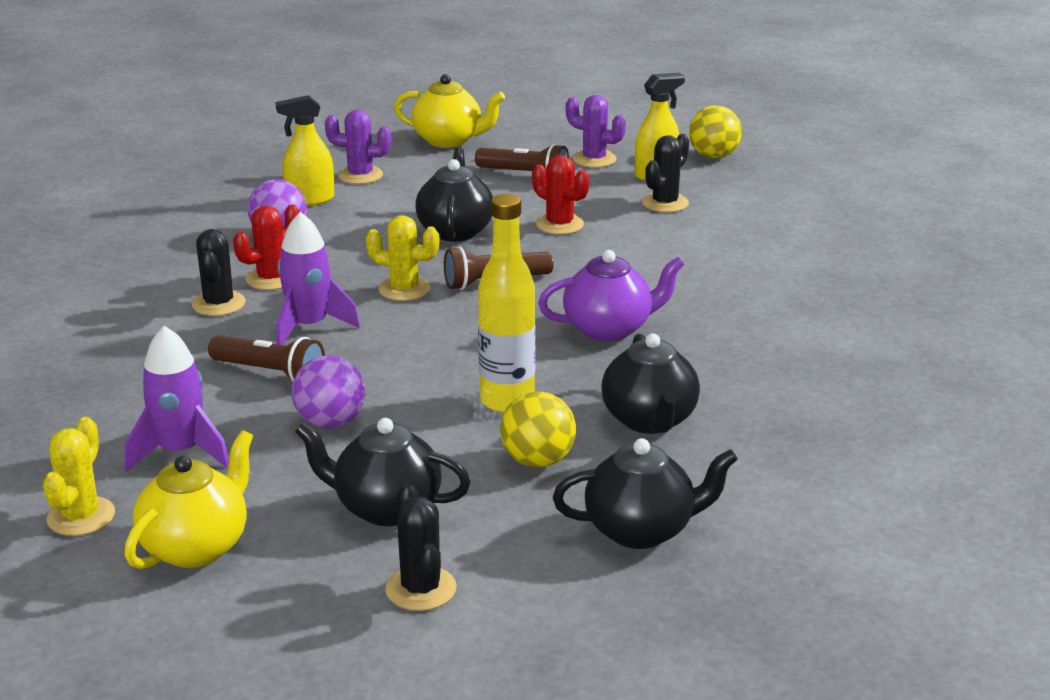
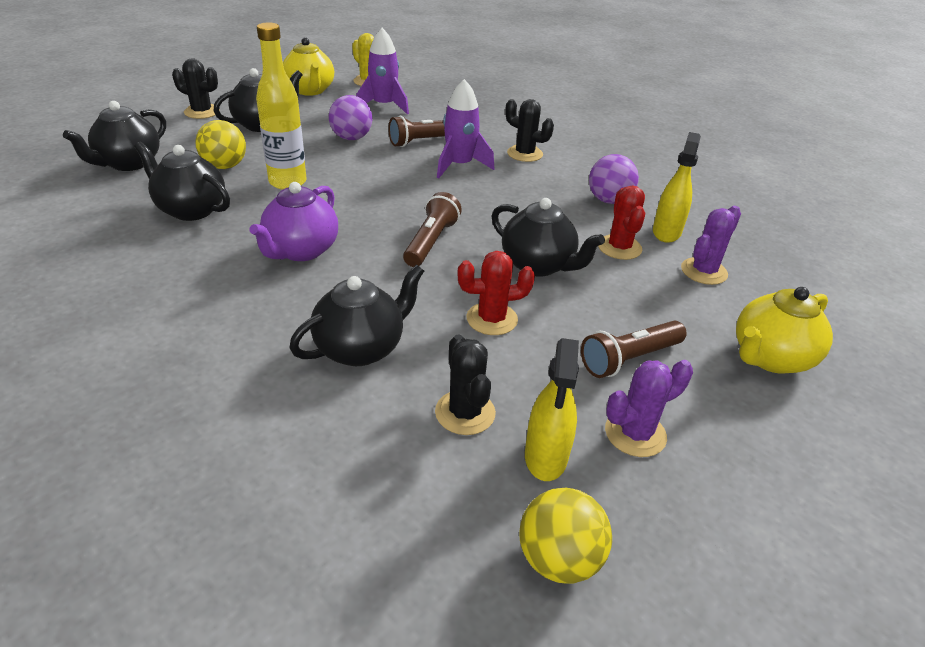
camera: 125 degrees right, 10 degrees up
red cactus [233,205,300,290] -> red cactus moved to [598,185,645,260]
yellow cactus [366,215,439,301] -> none
none -> black teapot [289,264,424,366]

